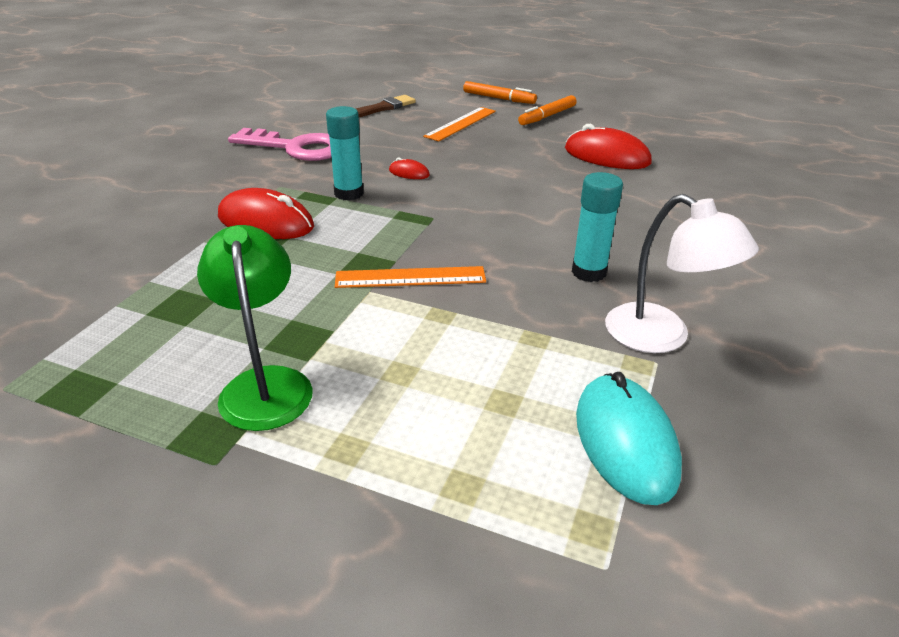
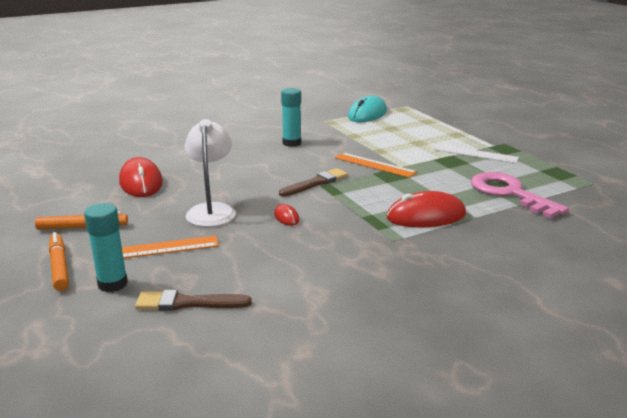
camera: 140 degrees left, 10 degrees down
green lamp [197,225,313,431] -> white ruler [433,144,519,163]
red mouse [218,188,314,239] -> red mouse turned 75 degrees counterclockwise [386,191,466,227]
pink key [228,128,331,161] -> pink key moved to [471,172,569,218]
turquoise glue stick [326,106,364,201] -> turquoise glue stick moved to [84,203,128,292]
white lamp [605,194,759,353] -> white lamp moved to [185,119,236,227]
none -> brown brush [279,168,348,197]

